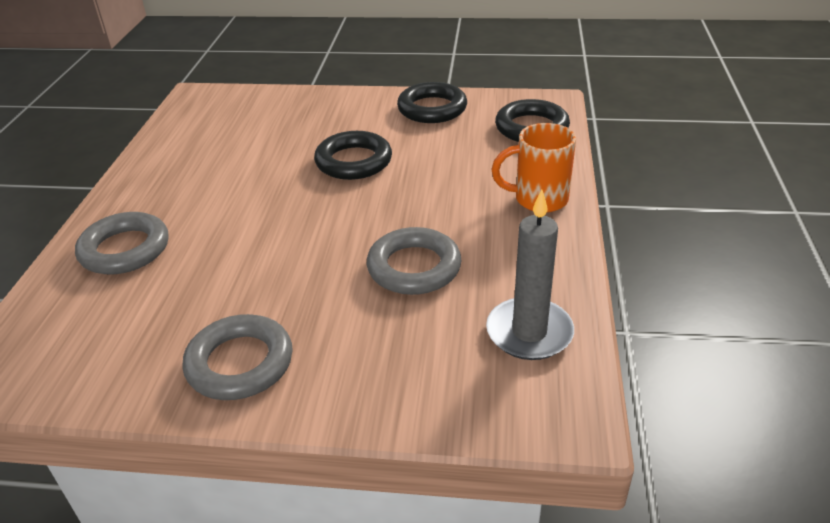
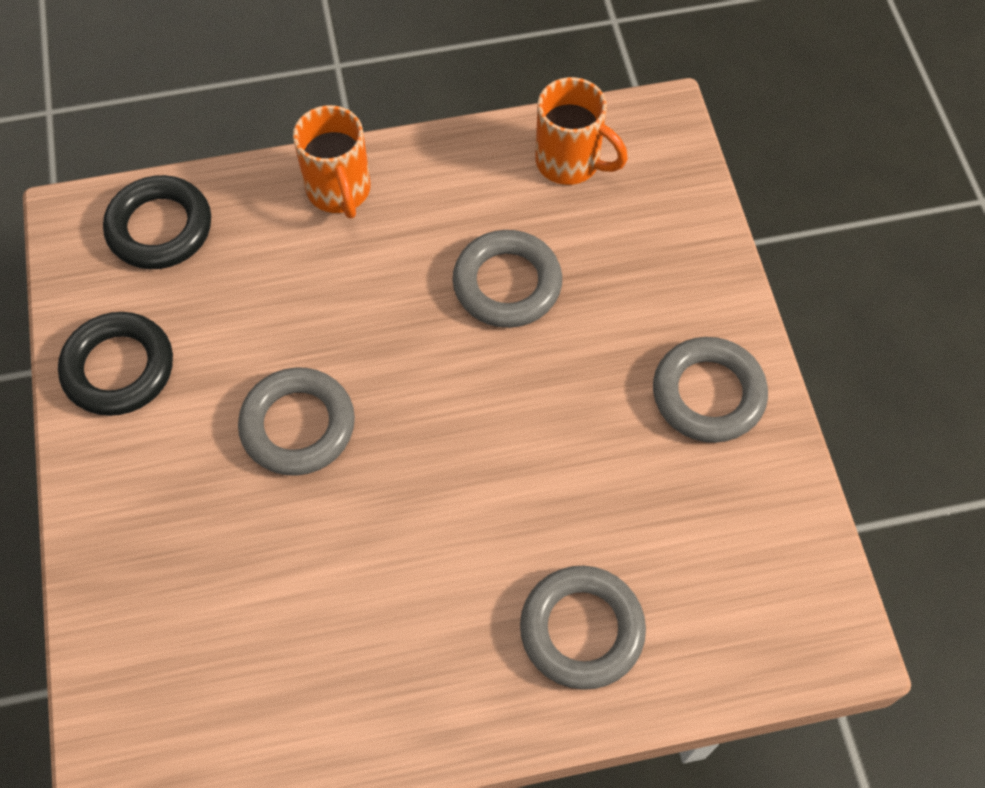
camera: 110 degrees left, 25 degrees up
black ring [314,131,392,180] -> grey ring [238,367,355,476]
grey candle [486,190,574,360] -> orange mug [535,77,628,185]

